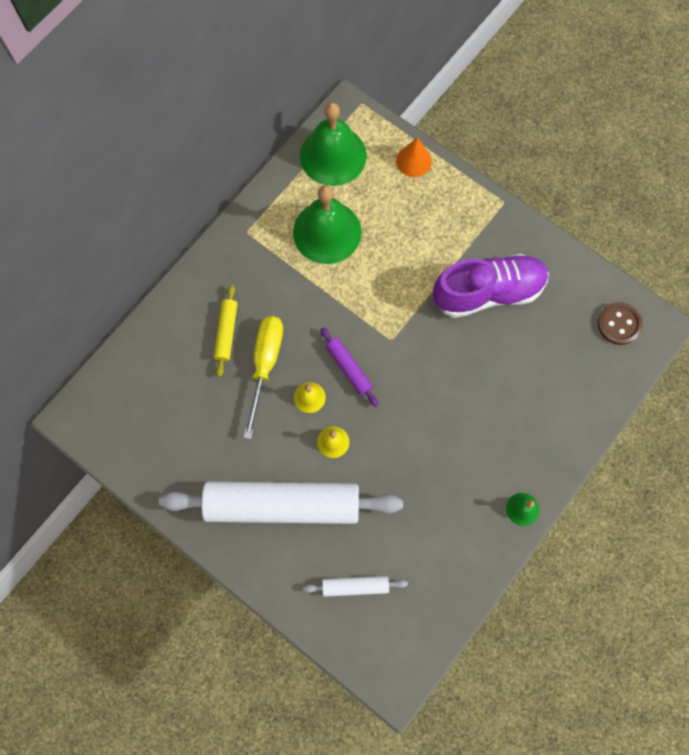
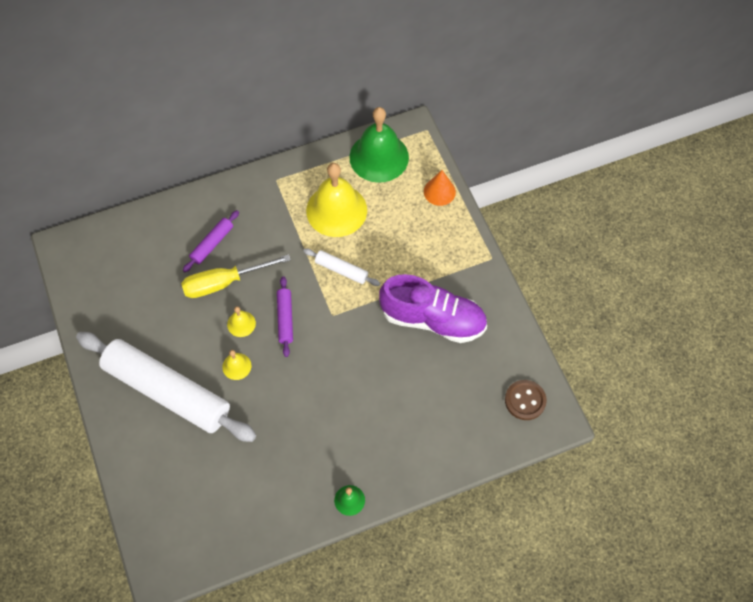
camera: 30 degrees right, 10 degrees down
yellow rolling pin [214,285,238,377] -> purple rolling pin [183,210,239,272]
yellow screwdriver [243,316,283,439] -> yellow screwdriver turned 150 degrees counterclockwise [181,254,291,298]
green bell [293,185,361,264] -> yellow bell [306,163,367,237]
white rolling pin [303,576,408,597] -> white rolling pin moved to [303,248,380,286]

